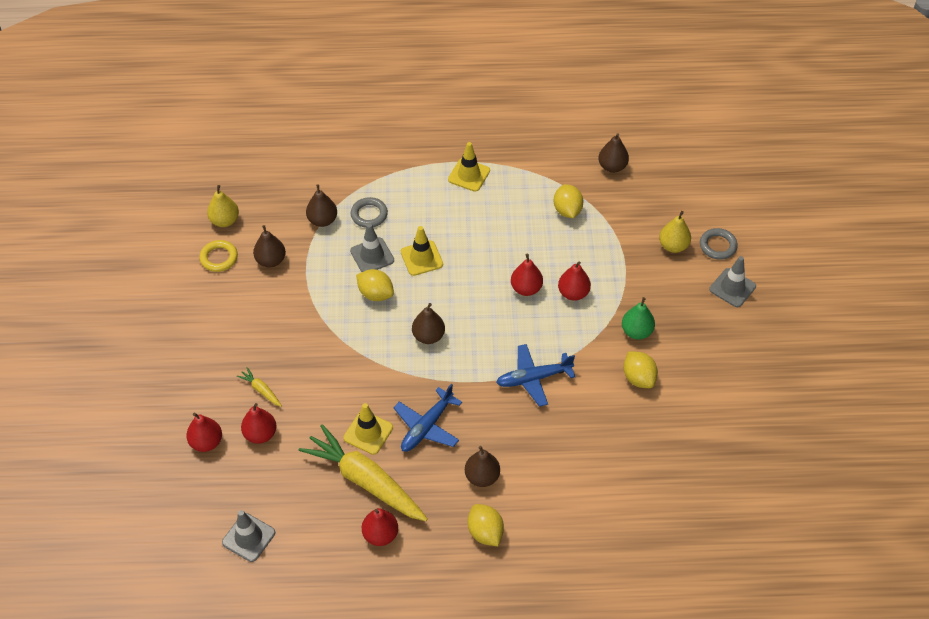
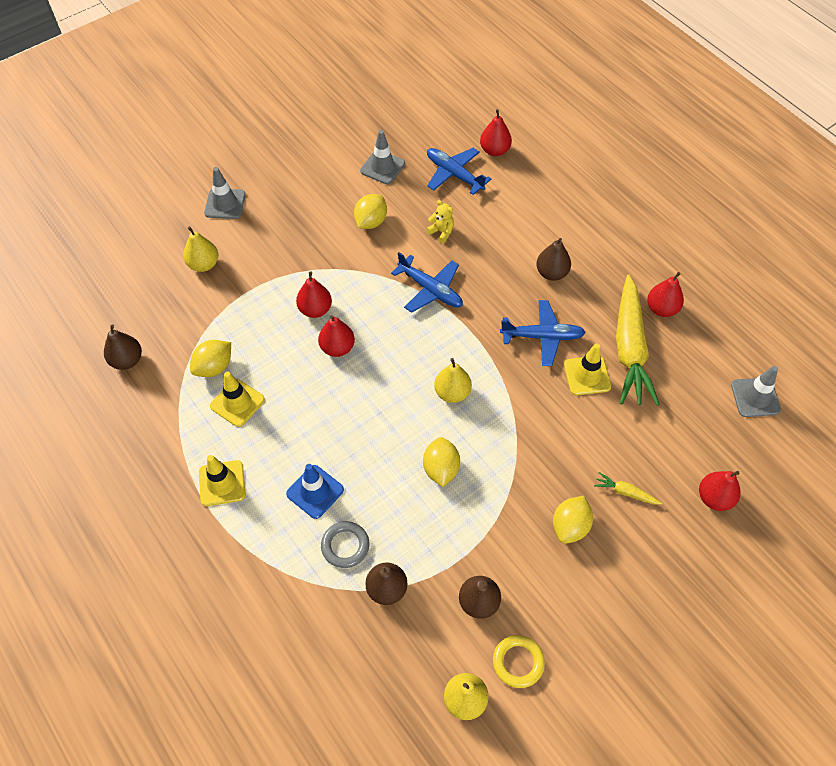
camera: 125 degrees left, 5 degrees up
yellow carrot [237,367,282,407] -> yellow carrot turned 105 degrees clockwise [594,472,662,505]
red pear [241,403,276,444] -> red pear moved to [480,109,512,156]
grey traffic cone [350,224,394,272] -> grey traffic cone moved to [360,130,405,184]
yellow traffic cone [401,226,443,276] -> yellow traffic cone moved to [210,372,265,427]
brown pear [412,303,445,344] -> yellow pear [434,358,472,403]
yellow lemon [468,504,504,546] -> yellow lemon moved to [553,496,593,544]
green pear [622,297,655,340] -> none
grey ring [700,228,738,260] -> none
none -> blue traffic cone [286,464,344,519]
none -> yellow teddy bear [426,200,454,243]
none -> blue plane [427,148,491,195]

